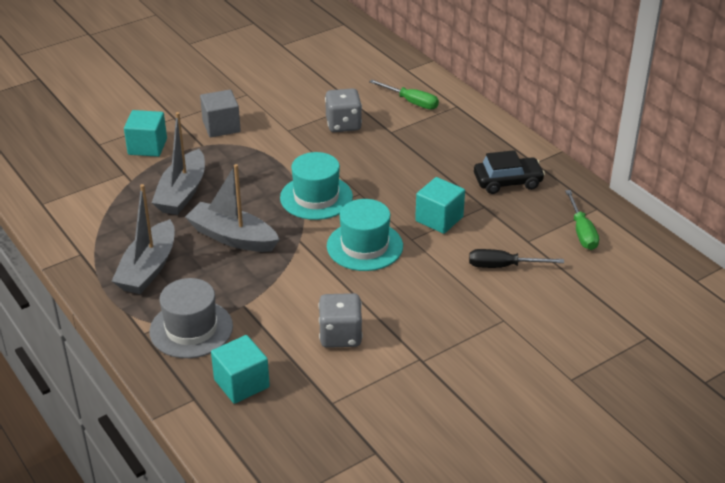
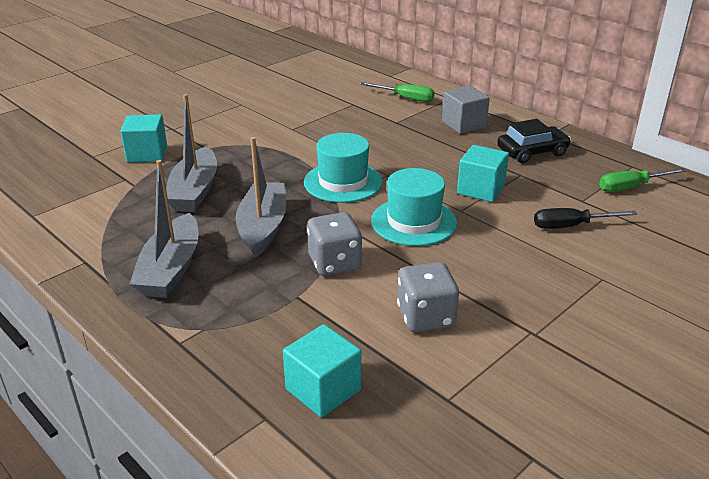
camera: 10 degrees left, 5 degrees down
grey hat [149,278,233,358] -> none
grey boat [185,164,280,252] -> grey boat turned 75 degrees clockwise [236,137,286,258]
grey cube [200,90,241,137] -> grey cube moved to [442,86,490,134]
grey dice [325,88,362,132] -> grey dice moved to [307,212,362,276]
green screwdriver [565,190,599,250] -> green screwdriver turned 90 degrees clockwise [599,168,686,192]

